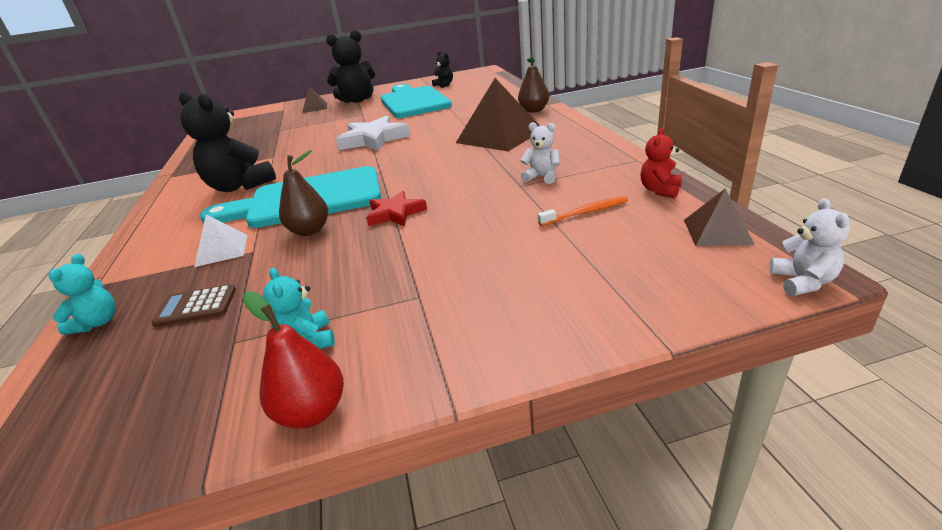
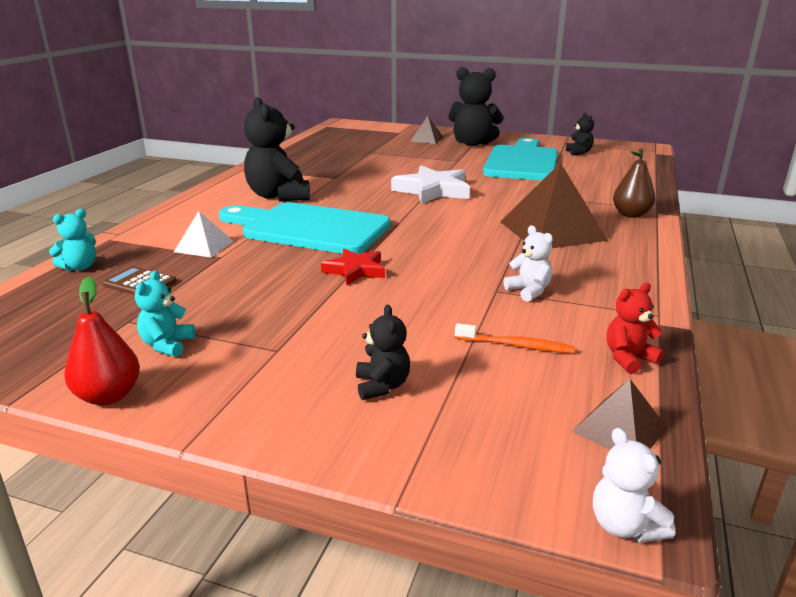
camera: 30 degrees right, 5 degrees down
brown pear [279,150,328,236] -> none
white teddy bear [769,198,850,296] -> white teddy bear turned 120 degrees clockwise [593,428,675,543]
none -> black teddy bear [356,305,410,400]

